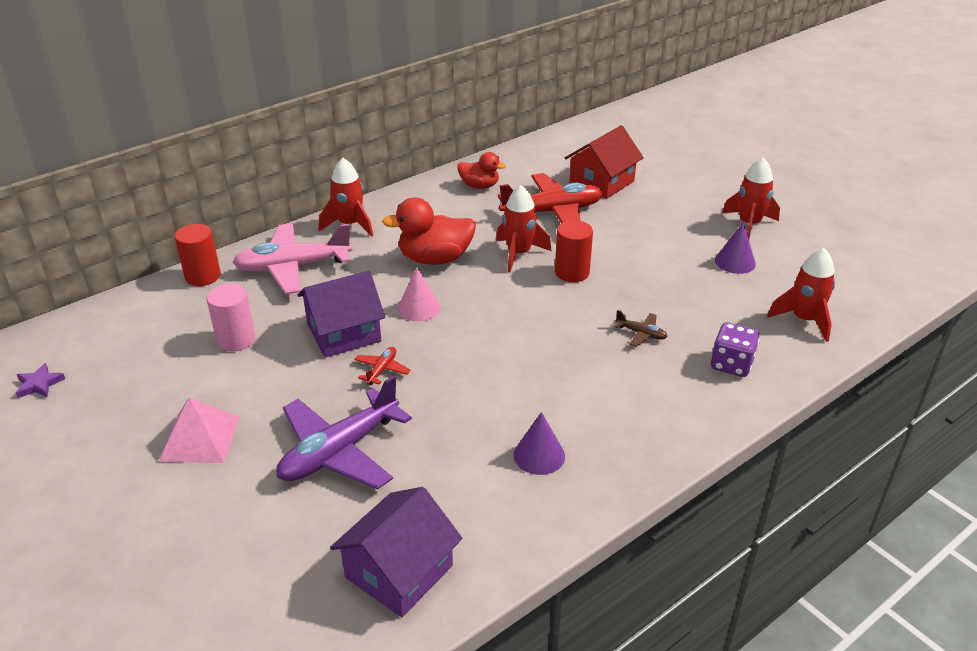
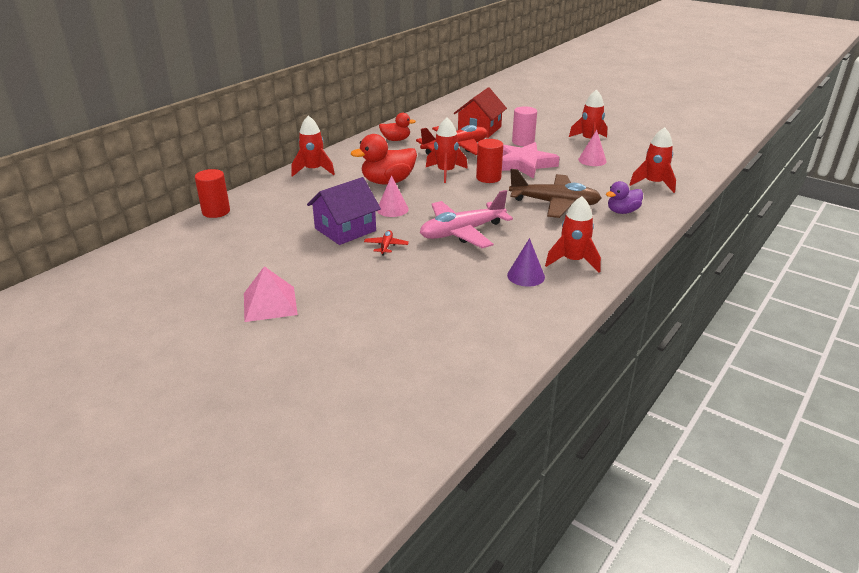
camera: 15 degrees left, 5 degrees down
purple star [16,363,65,398] -> none
pink cylinder [207,284,256,351] -> pink cylinder moved to [512,106,537,146]
pink plane [232,223,352,294] -> pink plane moved to [420,190,513,248]
purple plane [276,375,412,490] -> none
purple house [330,487,462,617] -> none
brown plane [614,310,668,347] -> brown plane [509,169,601,218], size x2.35
purple dice [711,322,760,377] -> purple duck [606,181,643,214]
purple cone [715,223,756,274] -> pink cone [578,130,607,166]
none -> pink star [502,142,559,179]
none -> red rocket [545,196,601,272]

